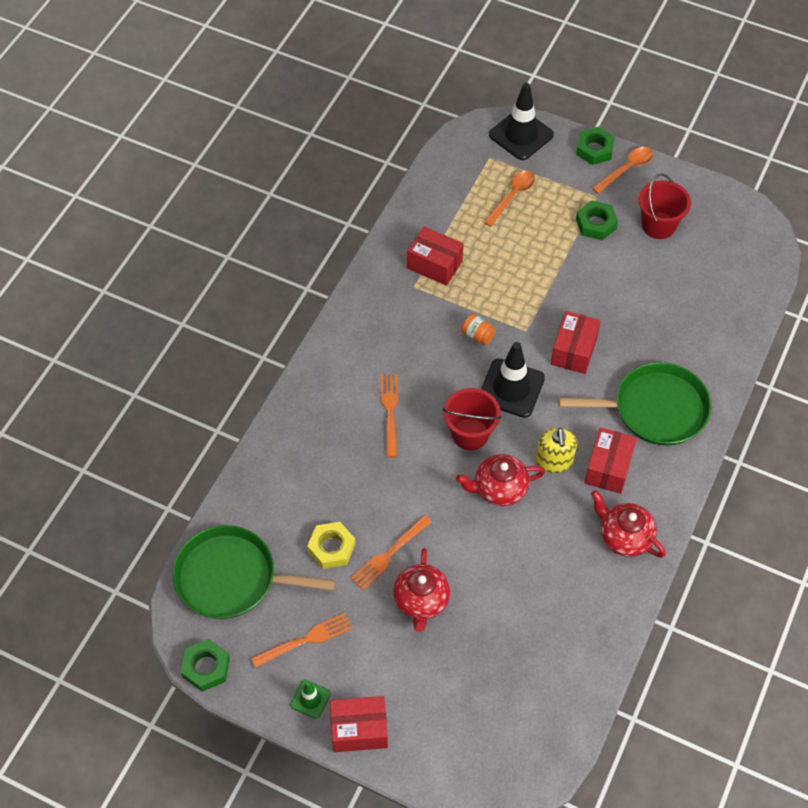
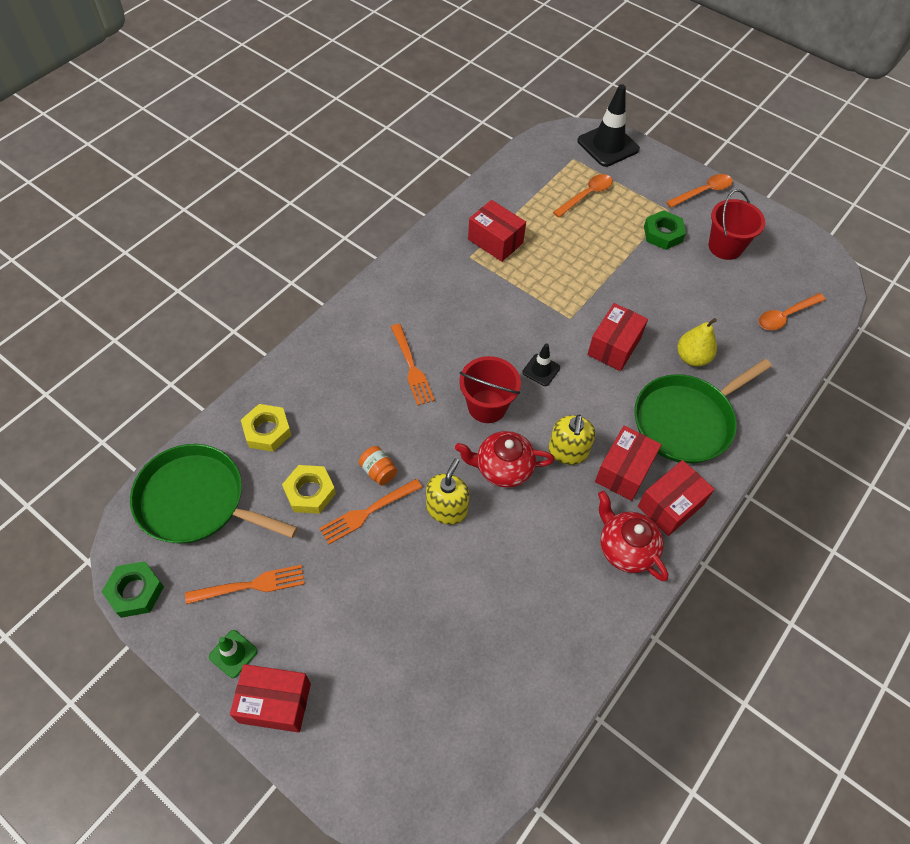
camera: 10 degrees right, 0 degrees up
orange fork [380,374,398,458] -> orange fork turned 150 degrees clockwise [391,324,435,406]
red teapot [393,548,450,632] -> none
orange jar [461,314,496,345] -> orange jar moved to [359,446,397,485]
black traffic cone [481,342,545,418] -> black traffic cone [522,343,560,386], size x0.52
green pan [559,362,712,446] -> green pan turned 135 degrees clockwise [634,359,772,464]
green nut [576,127,615,165] -> none
none -> yellow nut [241,404,291,452]
none -> yellow soap dispenser [426,458,469,525]
none -> red box [638,460,715,536]
none -> yellow pear [677,318,717,367]
none -> orange spoon [758,293,826,330]

